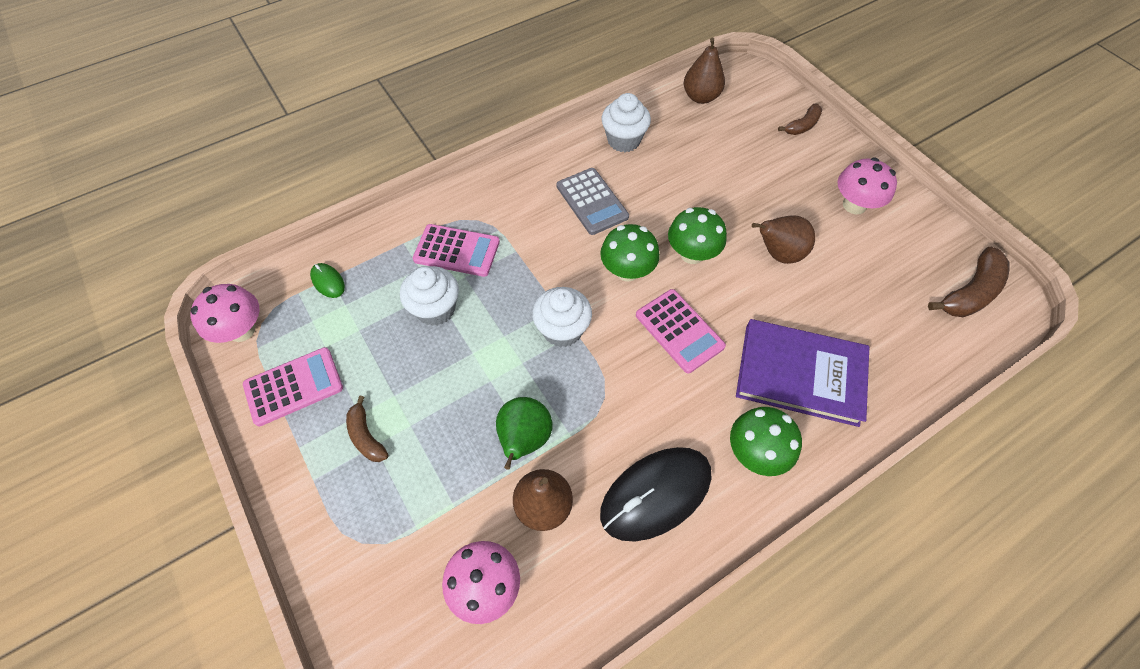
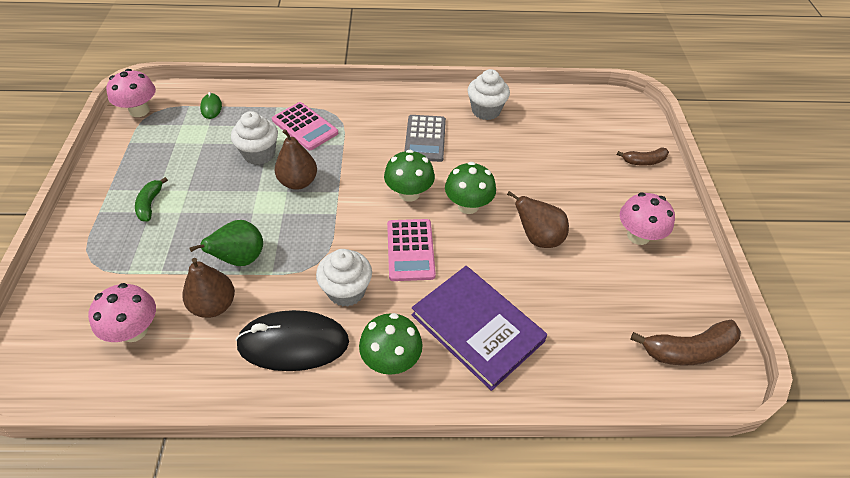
camera: 30 degrees right, 10 degrees down
pink calculator [243,347,343,427] -> none
brown banana [346,396,388,462] -> green banana [135,177,168,222]
white cupcake [532,287,592,347] -> white cupcake moved to [316,249,372,307]
brown pear [684,38,725,104] -> brown pear moved to [275,129,317,190]

